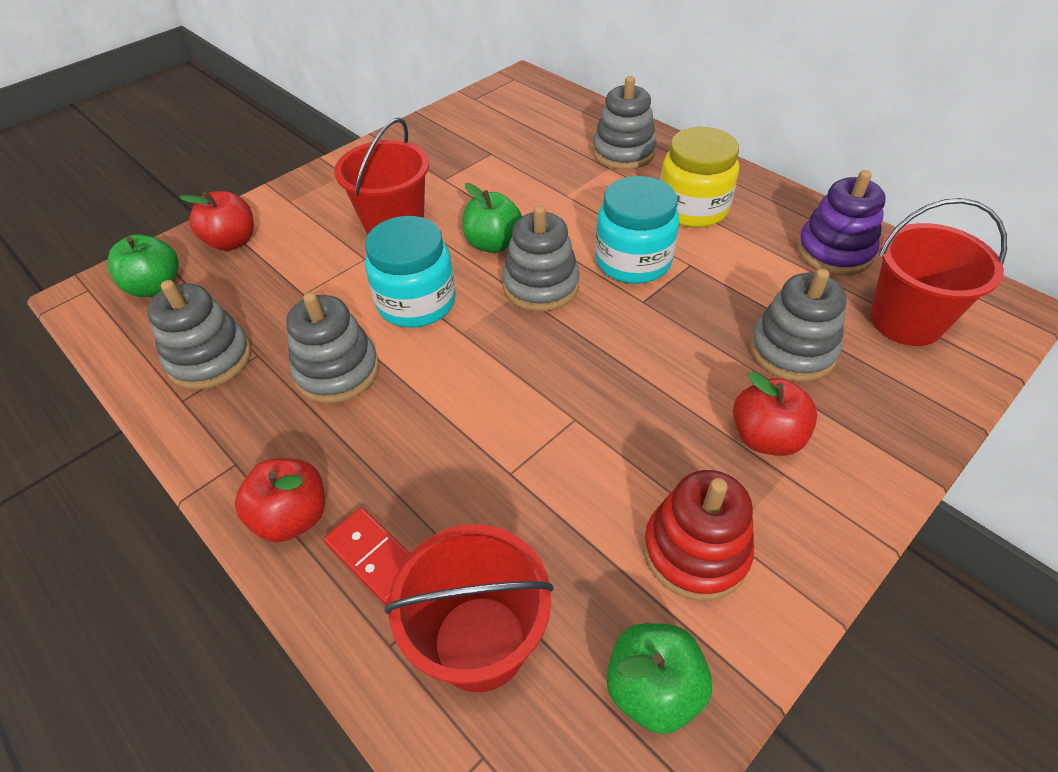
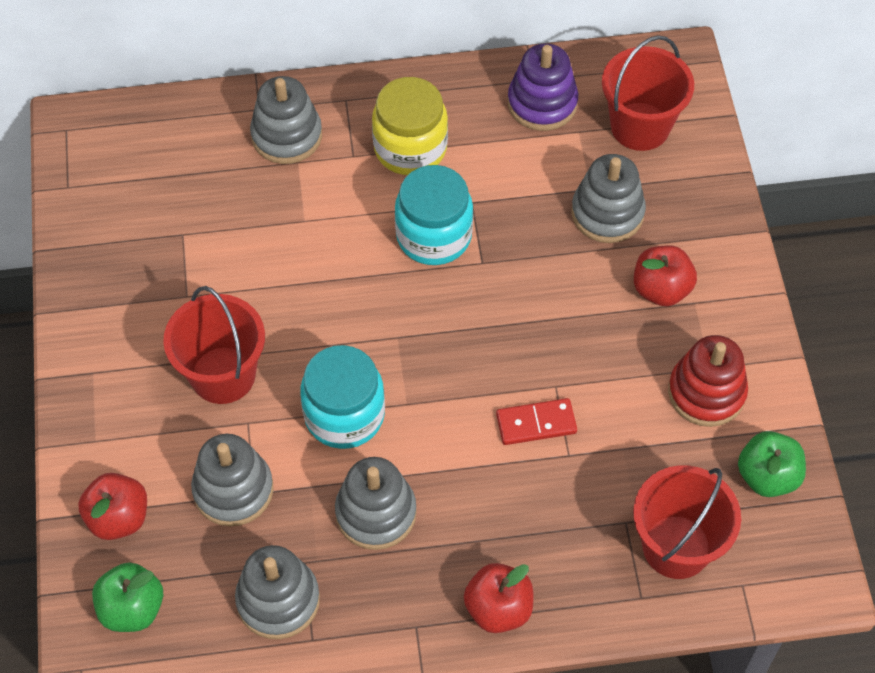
camera: 55 degrees left, 10 degrees up
red domino [324,508,410,605] -> red domino moved to [496,398,577,445]
green apple [462,183,522,253] -> none
grey stacking toy [502,205,580,312] -> grey stacking toy moved to [191,434,273,526]

